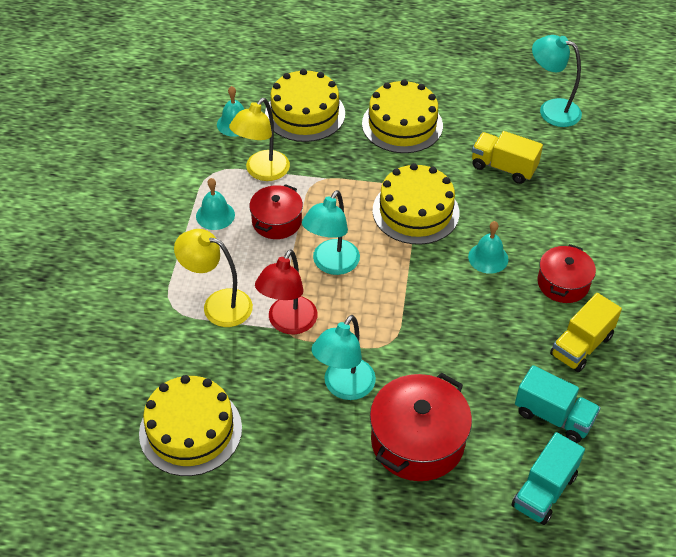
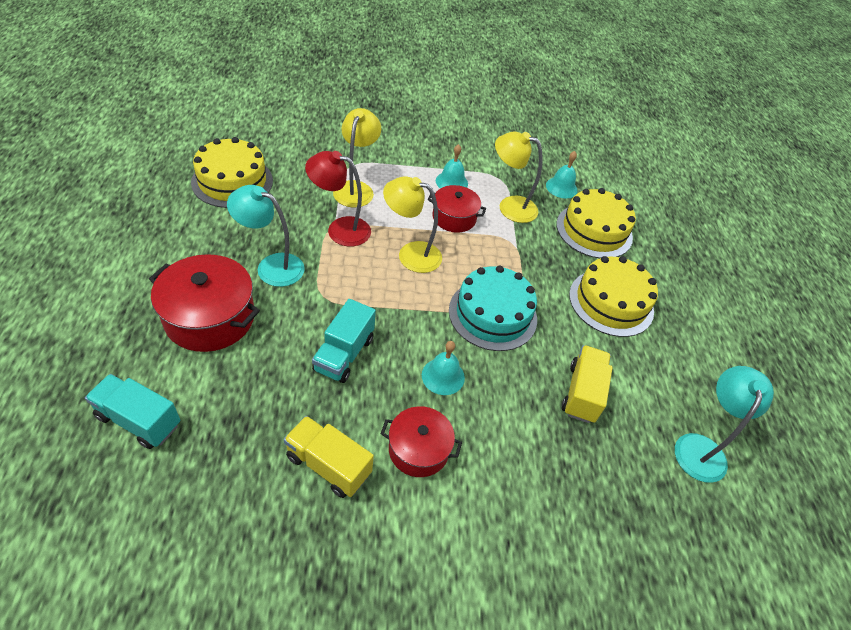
camera: 75 degrees right, 0 degrees up
turquoise lamp [302,190,360,275] -> yellow lamp [383,176,442,273]
yellow cake [373,163,460,245] -> turquoise cake [449,265,537,351]
turquoise truck [515,365,601,443] -> turquoise truck moved to [312,299,376,383]

